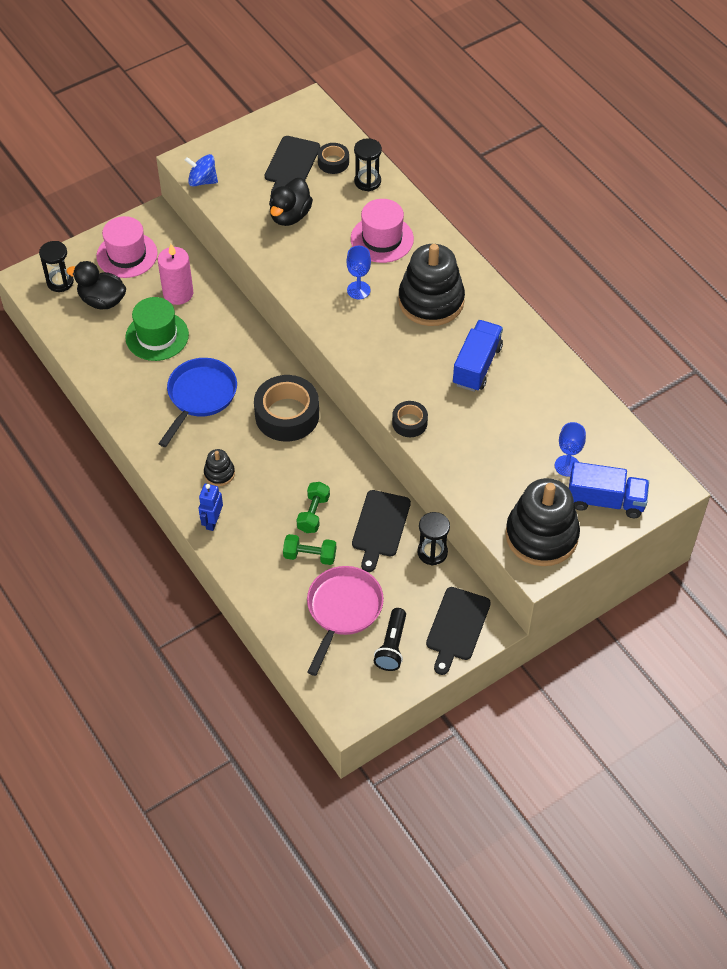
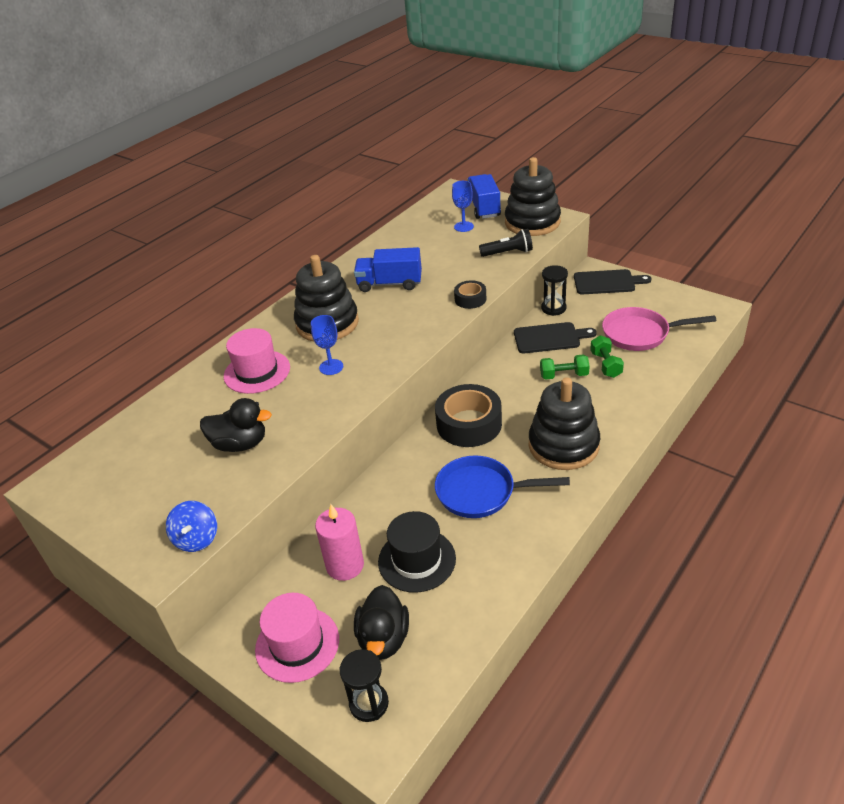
camera: 105 degrees left, 15 degrees down
green hat [125,297,189,361] -> black hat [378,511,456,593]
blue robot [199,484,223,531] -> none
black stacking toy [204,449,235,486] -> black stacking toy [529,377,600,470], size x2.20
black cutting board [265,136,320,194] -> none
black tape [318,143,349,174] -> none
black hourglass [354,138,382,192] -> none
black flashlight [374,608,406,671] -> black flashlight moved to [479,229,533,257]

